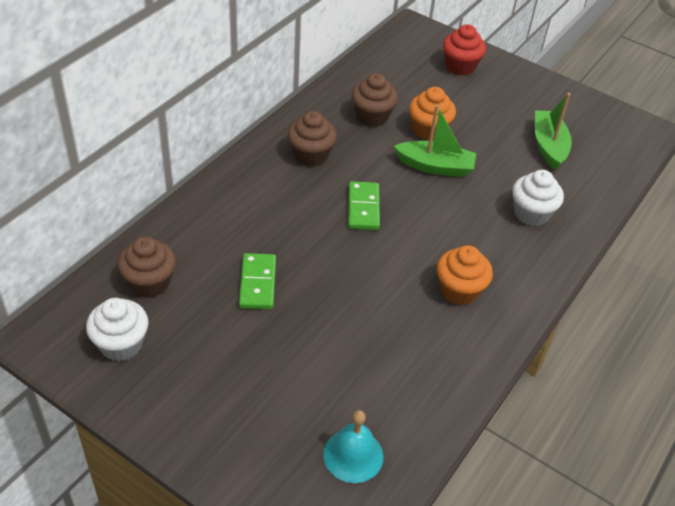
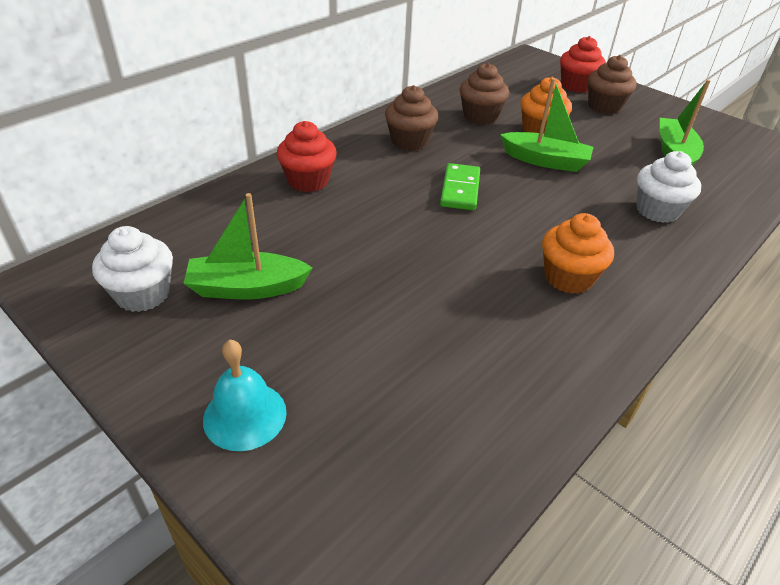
camera: 10 degrees right, 5 degrees down
brown cupcake [118,236,176,298] -> brown cupcake moved to [588,55,637,114]
green domino [239,253,276,309] -> none
turquoise bell [323,410,383,483] -> turquoise bell moved to [203,340,287,451]
none -> green boat [183,193,313,299]
none -> red cupcake [277,121,337,192]

